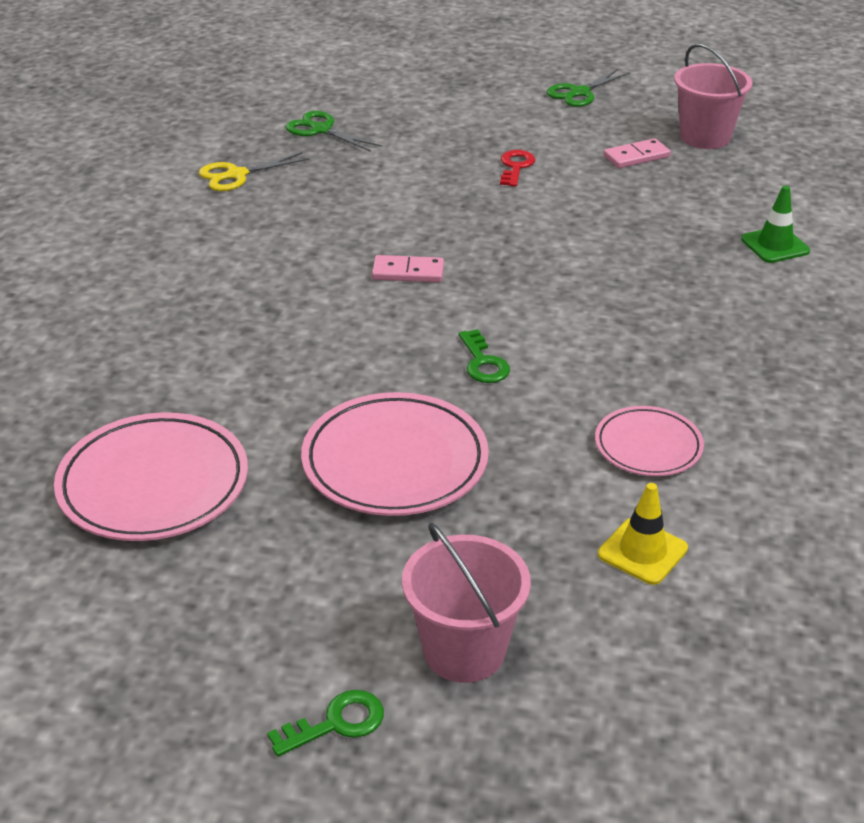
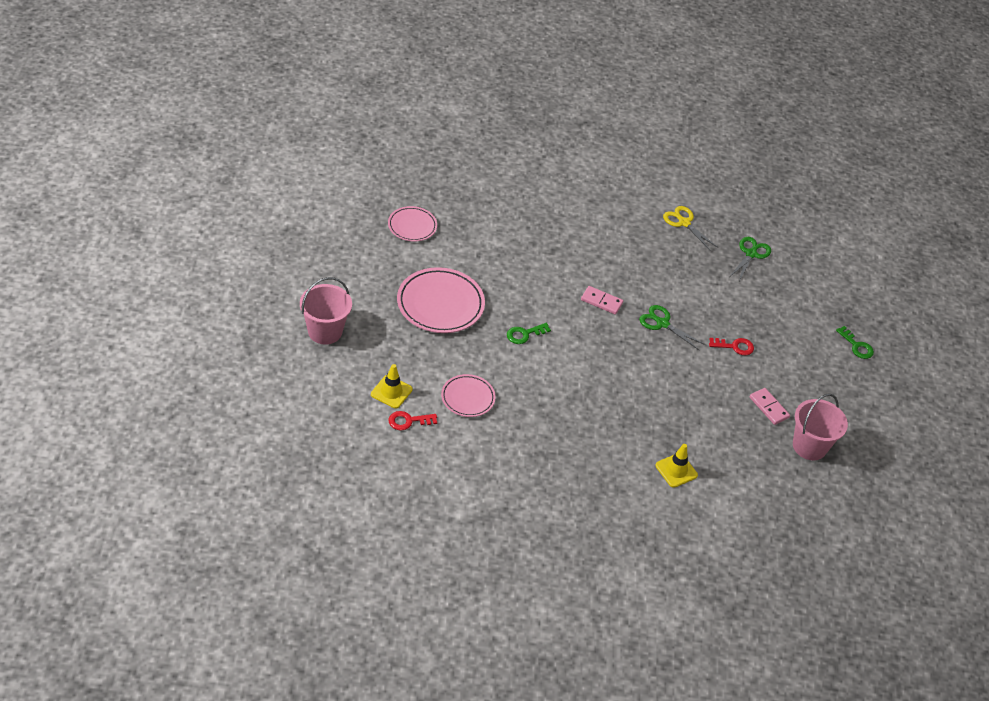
camera: 75 degrees right, 10 degrees up
pink plate [54,412,248,541] -> pink plate [388,206,437,241], size x0.59
green key [267,690,384,757] -> green key moved to [836,326,874,359]
pink domino [372,255,444,282] -> pink domino turned 60 degrees counterclockwise [581,286,623,315]
green scissors [547,69,631,107] -> green scissors moved to [639,305,706,350]
green traffic cone [741,186,810,263] -> yellow traffic cone [655,444,698,488]
none -> red key [389,411,437,430]

